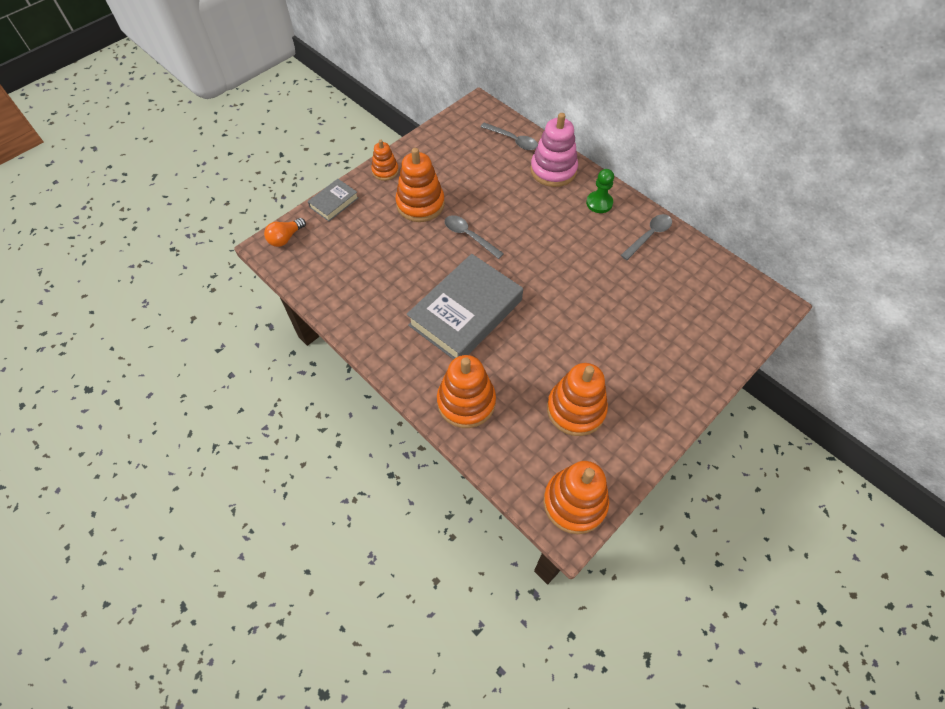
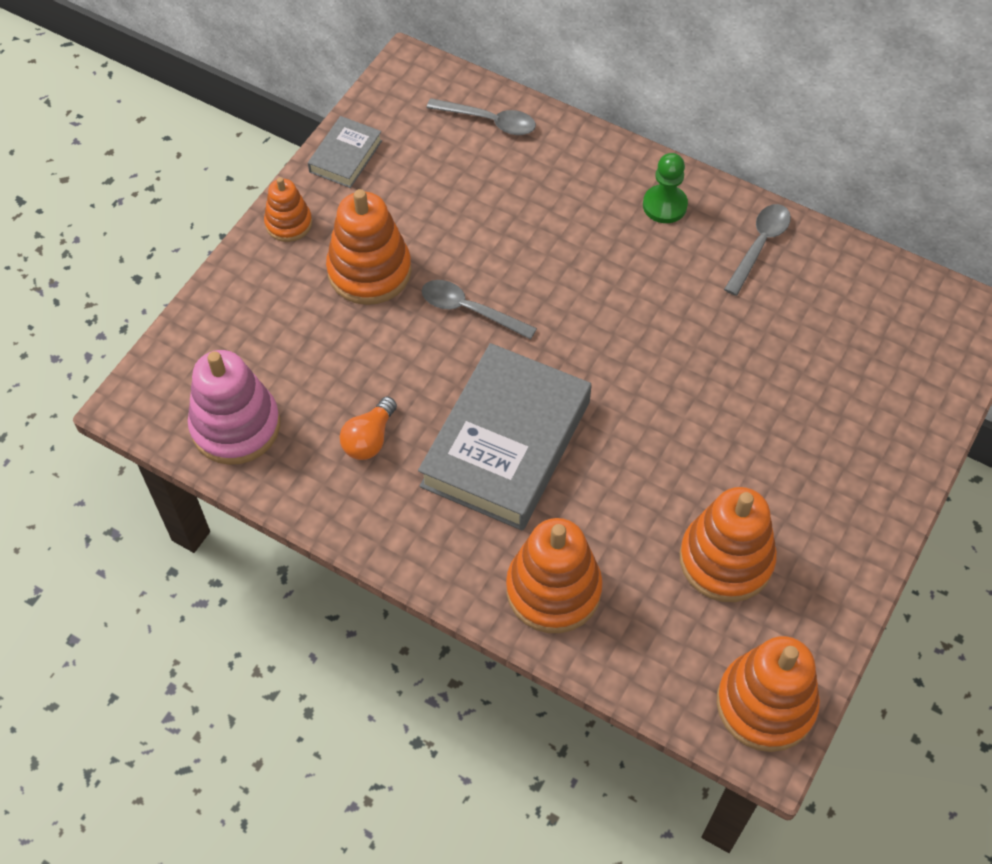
camera: 15 degrees left, 0 degrees up
orange light bulb [264,218,306,247] -> orange light bulb moved to [340,396,397,460]
grey book [308,179,358,221] -> grey book moved to [308,116,382,188]
pink stacking toy [530,113,578,187] -> pink stacking toy moved to [188,350,280,465]

